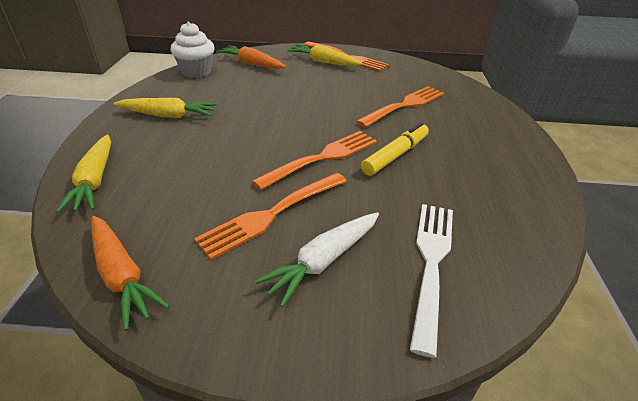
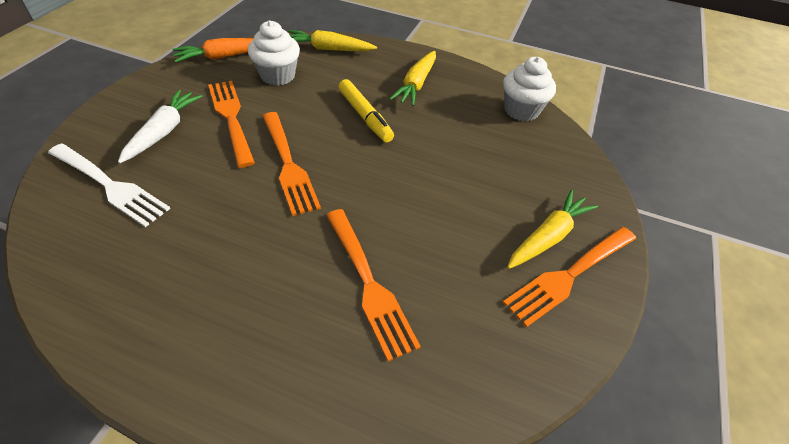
camera: 105 degrees right, 10 degrees up
orange carrot [216,45,287,69] -> none
white carrot [255,212,379,307] -> white carrot turned 45 degrees clockwise [118,89,203,163]
yellow marker [361,122,429,176] -> yellow marker moved to [338,79,394,143]
none -> white cupcake [248,21,300,86]

